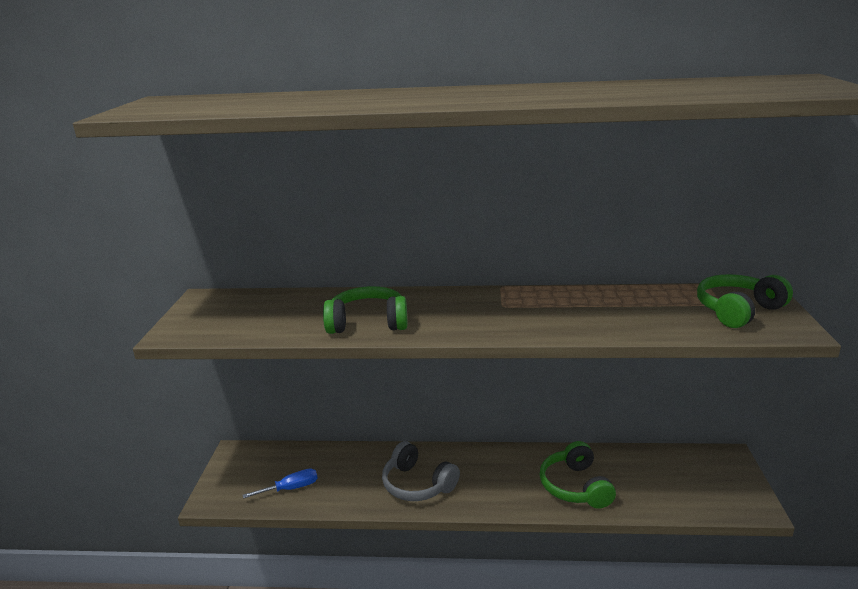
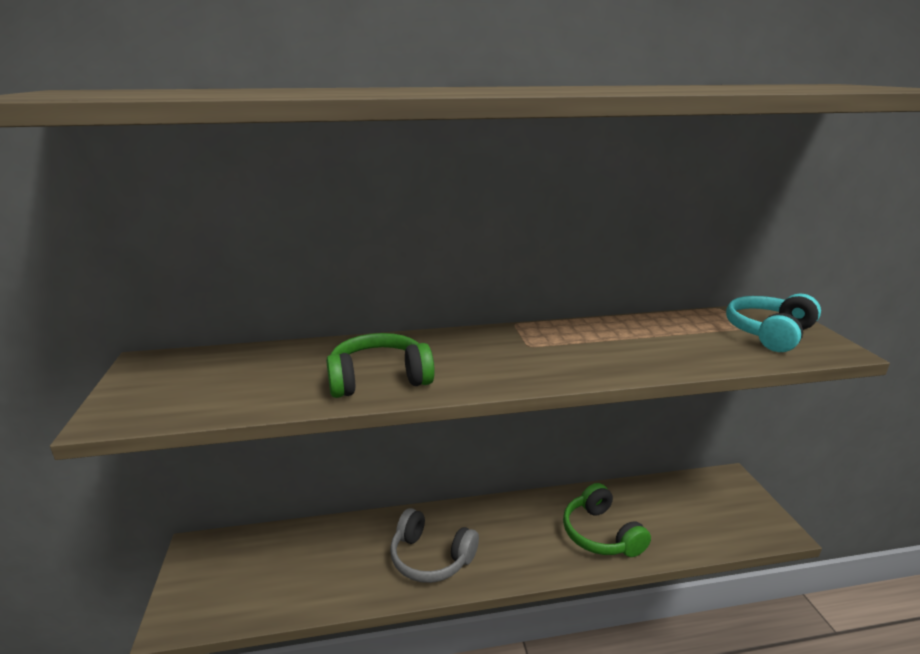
camera: 15 degrees left, 0 degrees up
blue screwdriver [243,468,318,498] -> none
green headphones [697,274,793,328] -> turquoise headphones [726,293,821,352]

